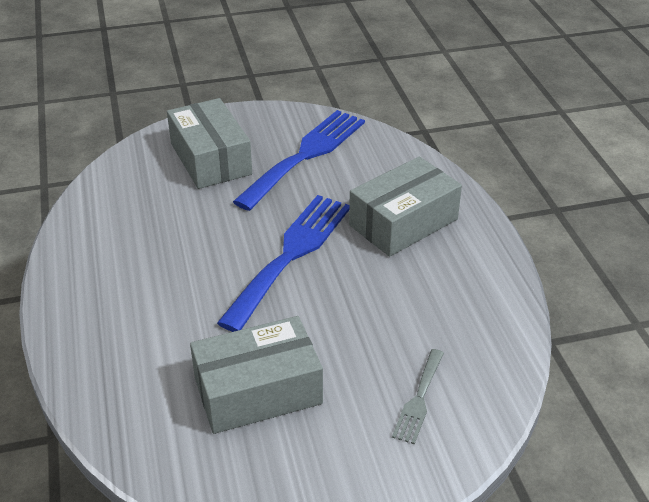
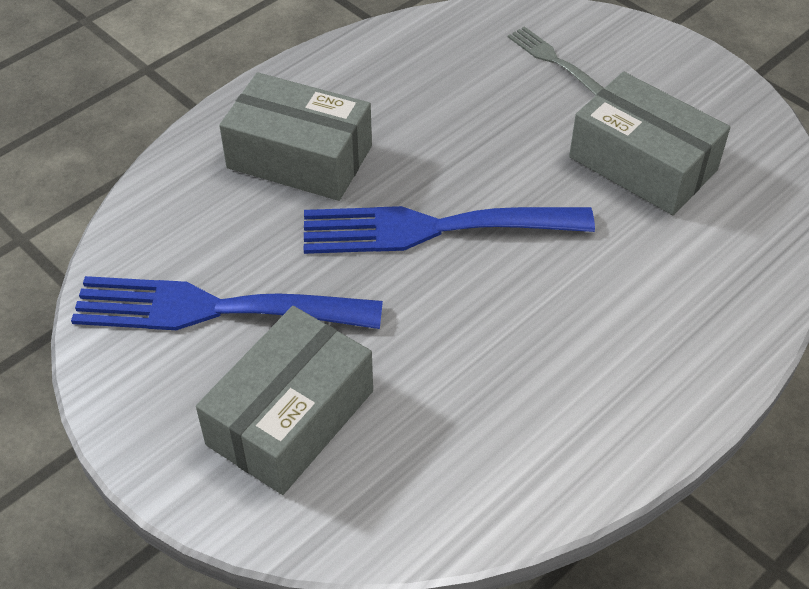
camera: 120 degrees left, 10 degrees up
grey fork [392,349,444,444] -> grey fork turned 120 degrees counterclockwise [508,26,604,96]

